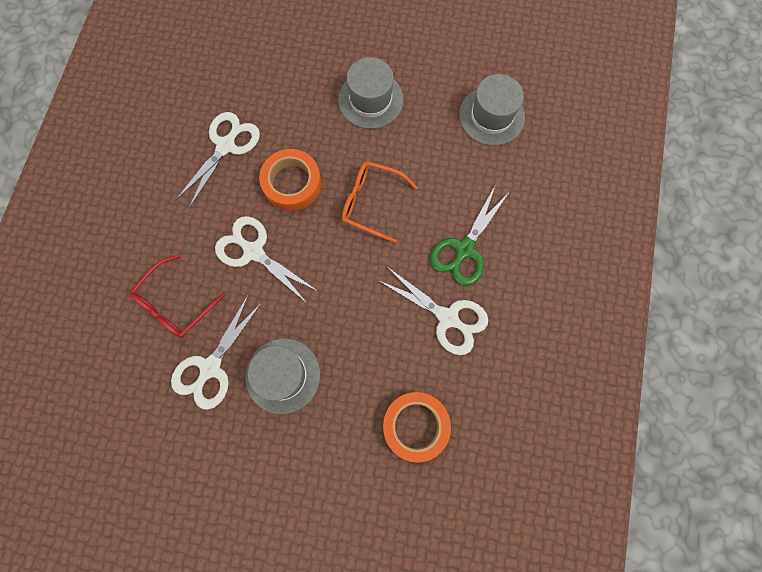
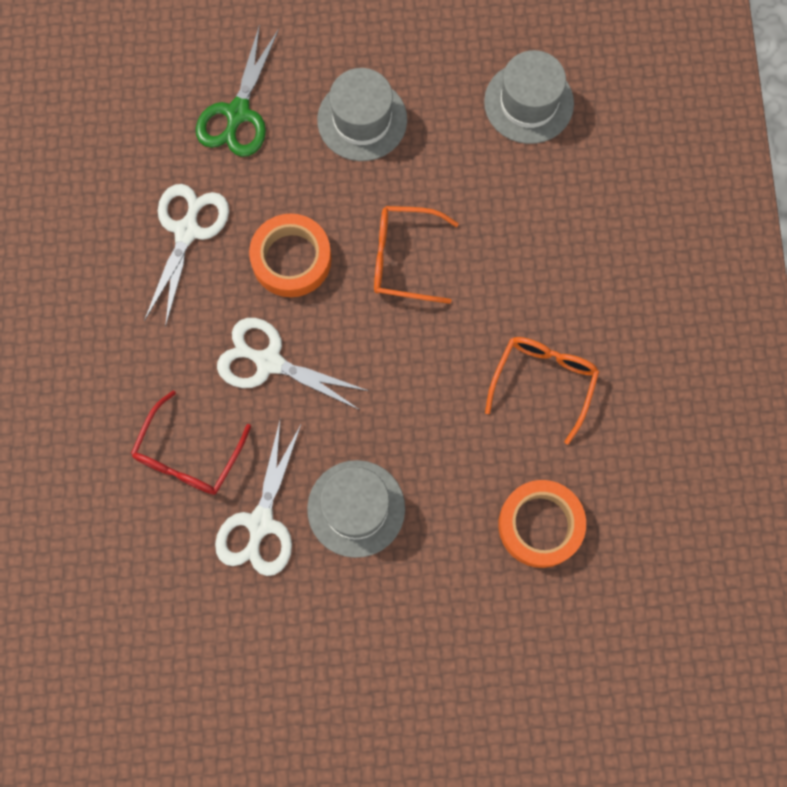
camera: 15 degrees left, 0 degrees up
white scissors [378,267,488,355] -> orange glasses [485,337,599,445]
green scissors [430,186,508,286] -> green scissors moved to [196,24,279,157]

